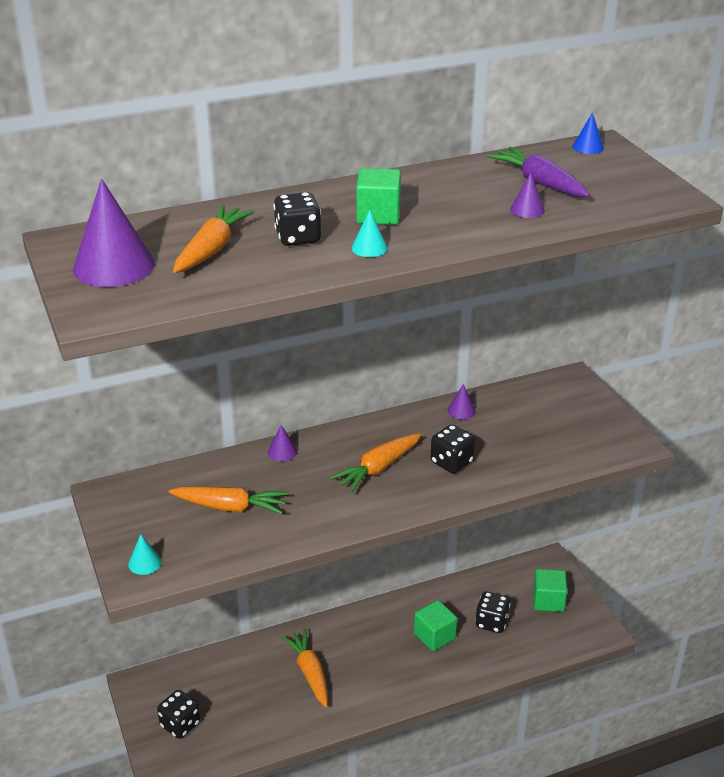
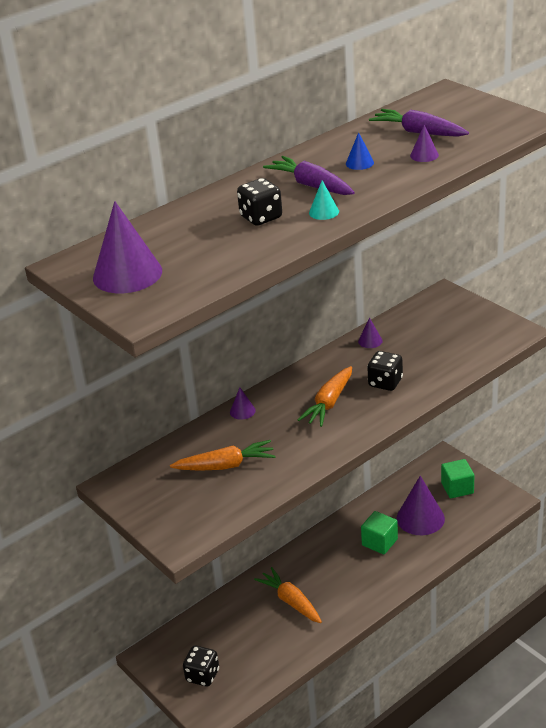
camera: 15 degrees left, 0 degrees up
turquoise cone [128,534,162,575] -> none
orange carrot [173,205,254,273] -> none
green cube [356,168,401,225] -> purple carrot [263,156,355,195]
black dice [475,592,510,633] -> purple cone [397,476,445,535]
blue cone [573,112,604,154] -> blue cone moved to [346,132,374,170]

